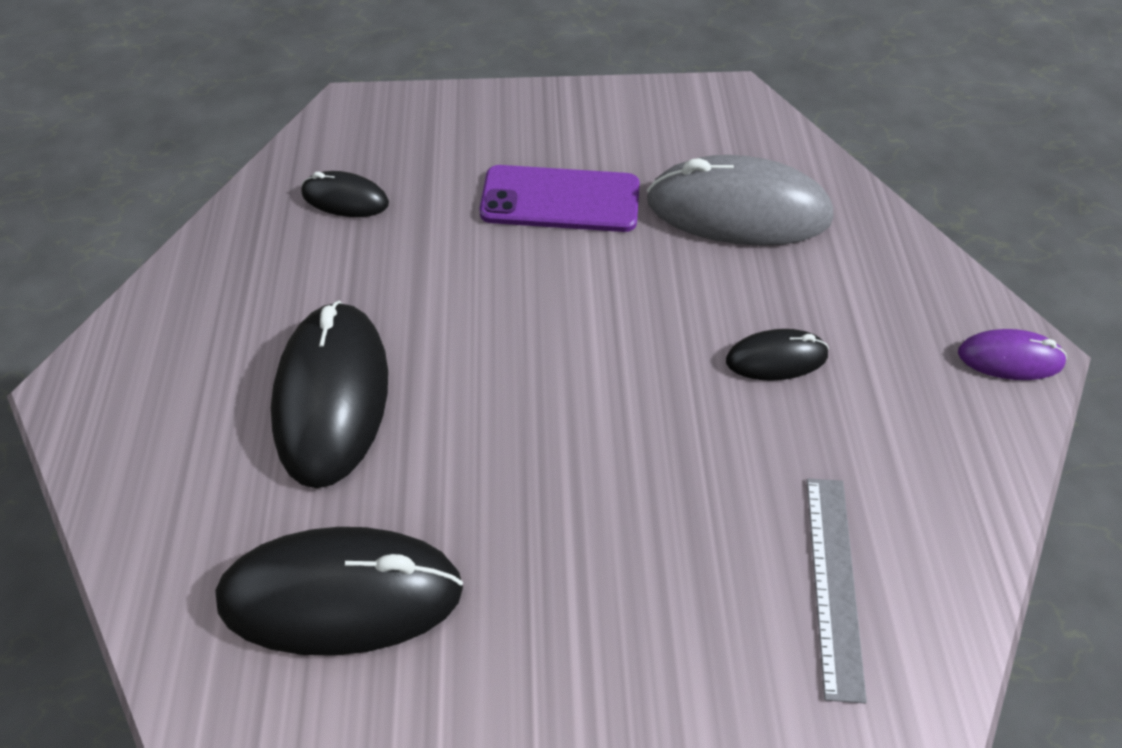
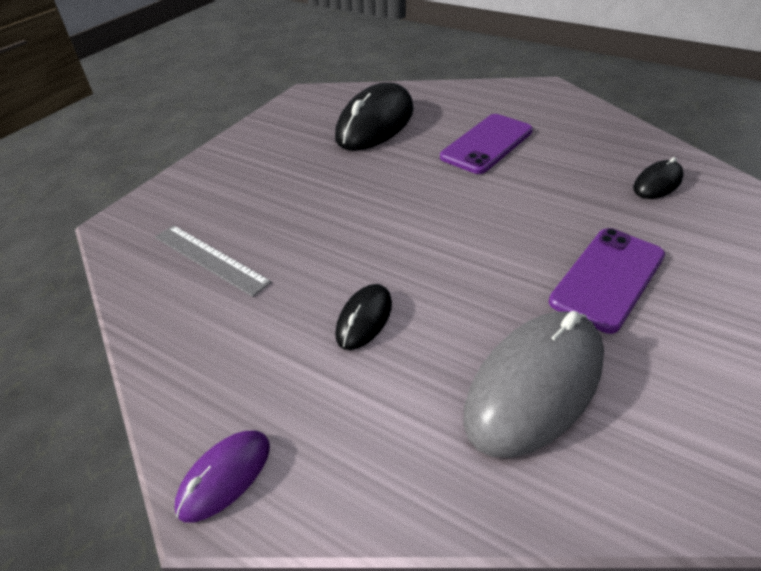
camera: 125 degrees right, 10 degrees down
black mouse [271,301,388,488] -> purple phone [440,114,533,174]

